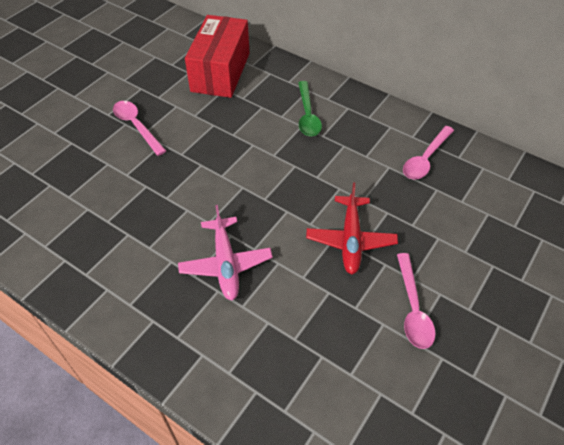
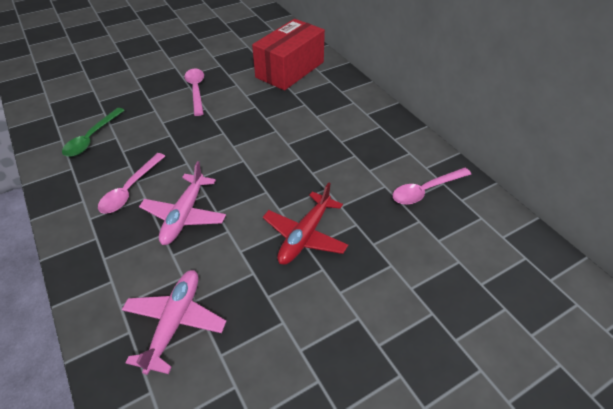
camera: 25 degrees right, 5 degrees down
green spoon [298,81,322,136] -> green spoon moved to [62,108,125,157]
pink spoon [397,253,436,349] -> pink spoon moved to [98,153,165,214]
none -> pink plane [122,270,226,375]

